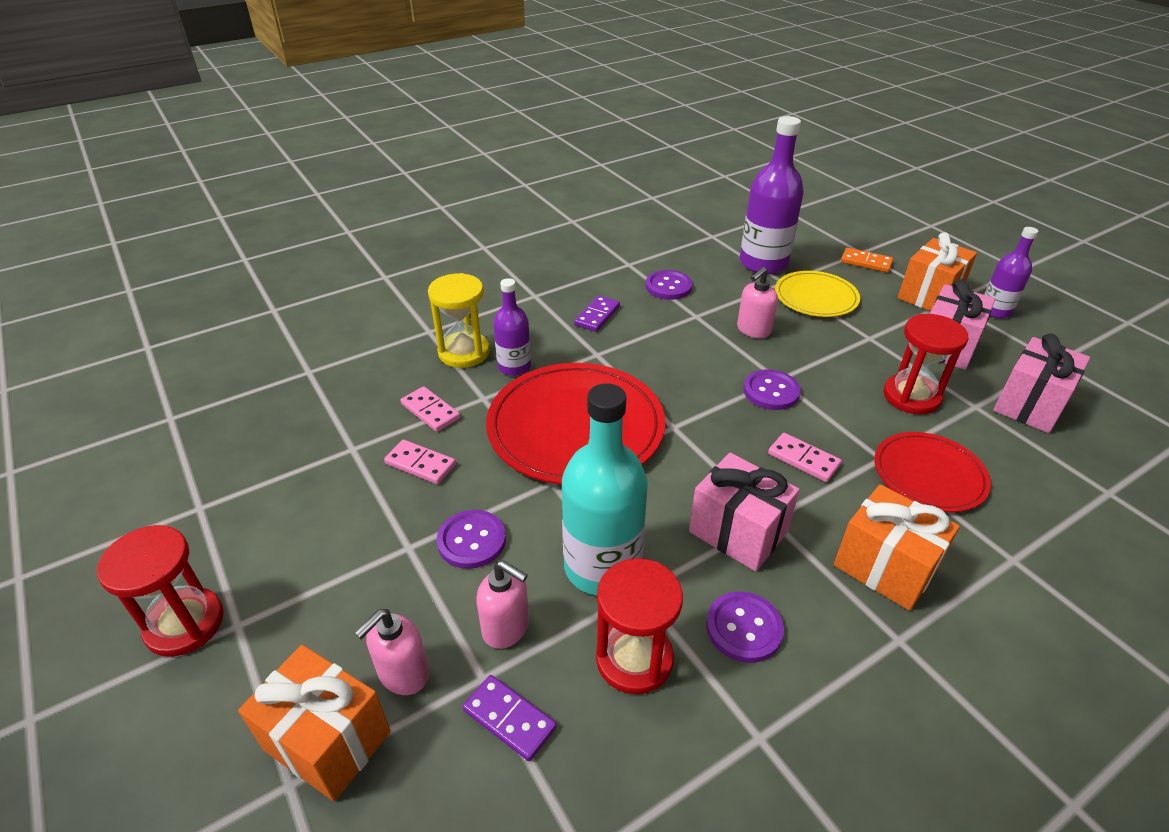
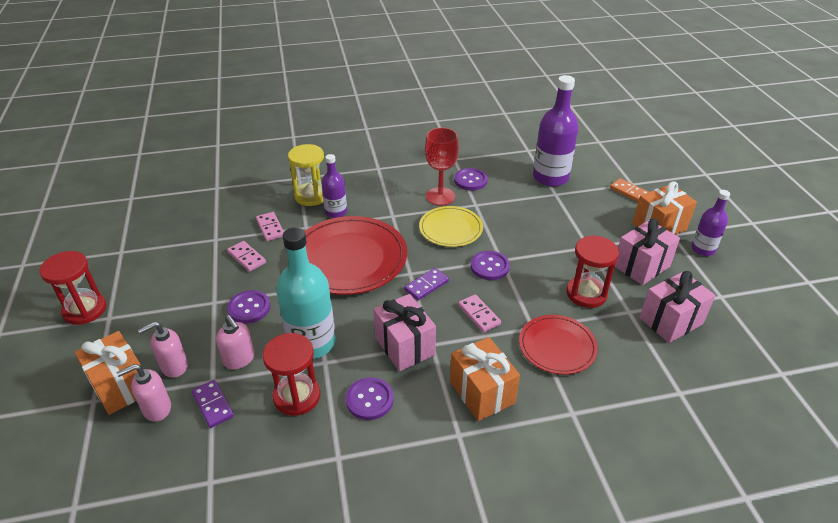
camera: 20 degrees right, 0 degrees up
purple domino [574,295,620,332] -> purple domino moved to [404,268,449,300]
pink soap dispenser [737,267,778,338] -> pink soap dispenser moved to [116,364,171,422]
yellow plate [775,271,860,317] -> yellow plate moved to [419,206,483,247]
none -> red goblet [425,128,459,206]

